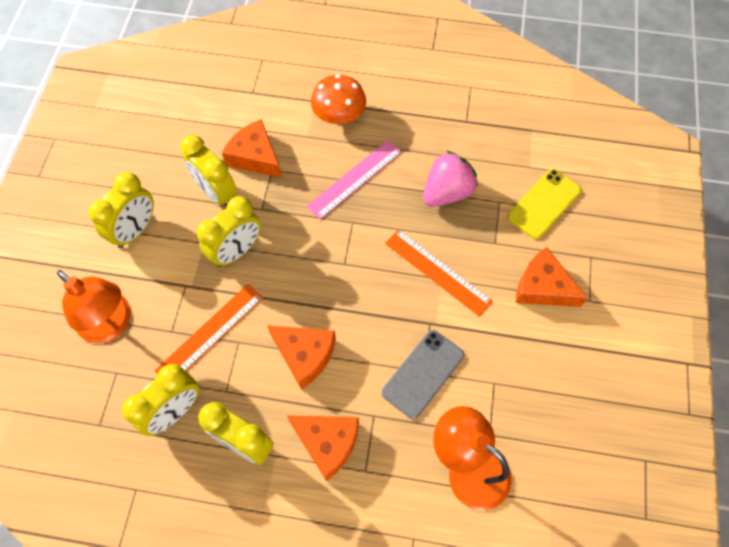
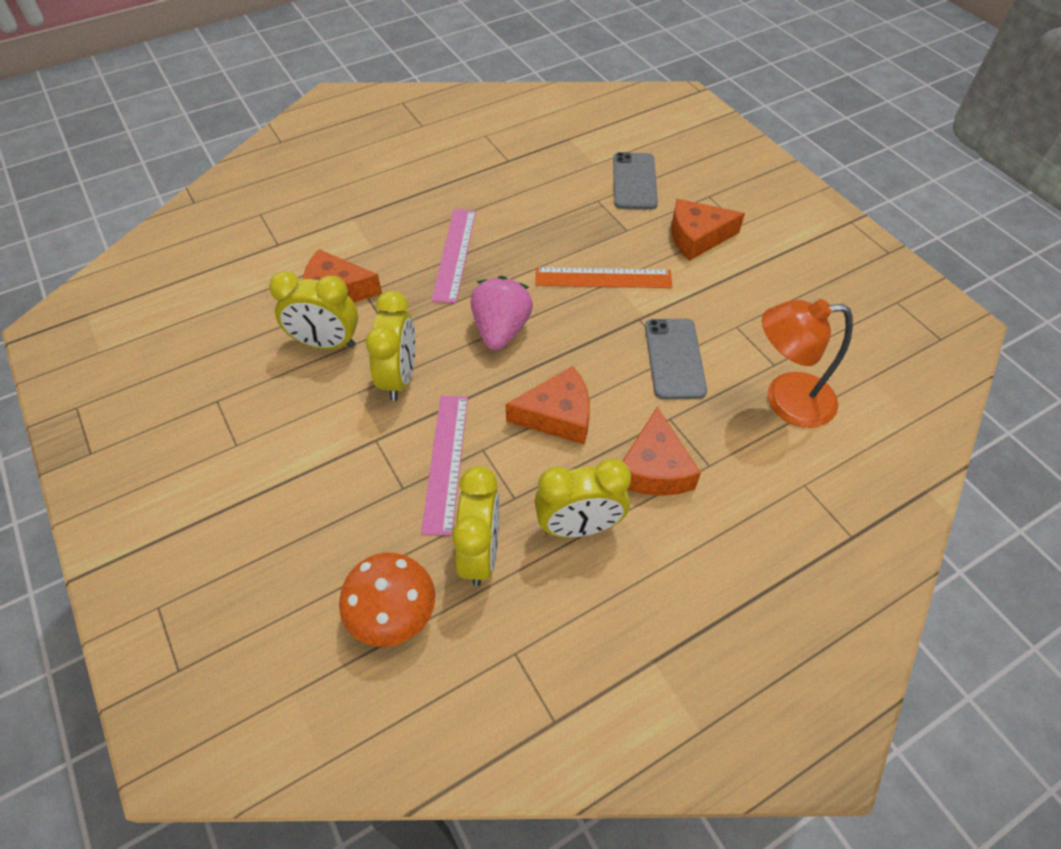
camera: 40 degrees left, 10 degrees down
orange lamp [57,270,131,343] -> none
yellow clock [88,172,154,248] -> none
orange ruler [154,284,263,374] -> pink ruler [421,396,468,536]
orange cheese [287,415,359,481] -> orange cheese turned 105 degrees clockwise [622,406,701,496]
orange mushroom [311,74,366,124] -> orange mushroom moved to [339,553,435,647]
pink strawberry [423,151,478,207] -> pink strawberry moved to [471,276,533,350]
yellow phone [507,169,582,239] -> grey phone [613,152,658,210]

